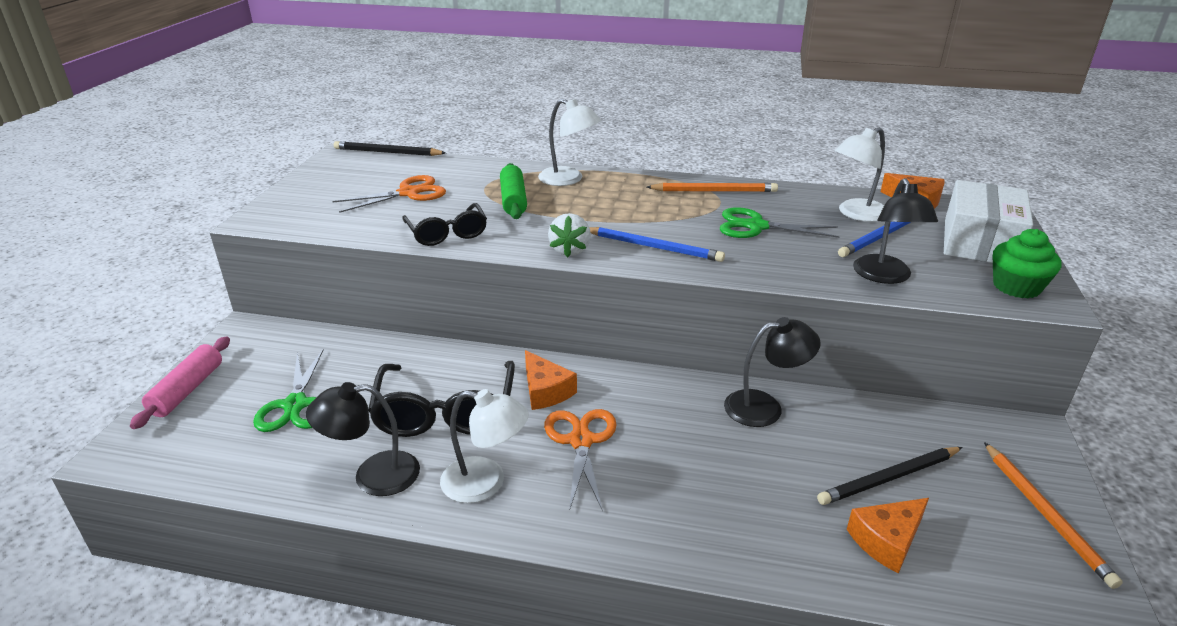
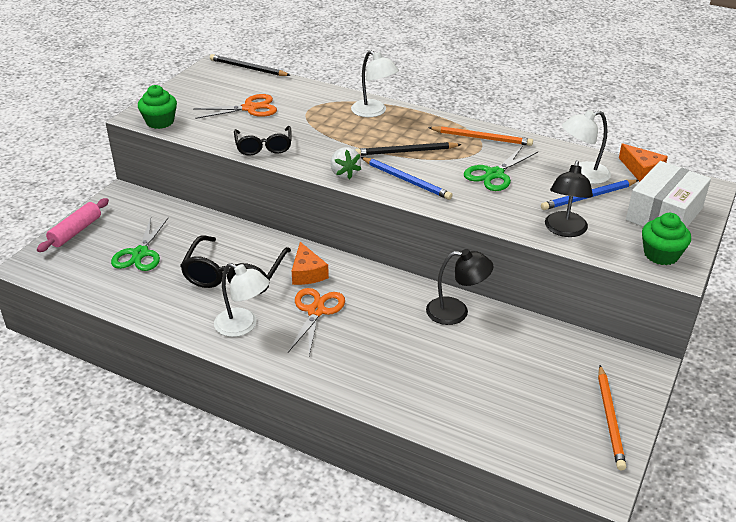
camera: 15 degrees right, 5 degrees up
black lamp [306,382,420,496] -> none
green rolling pin [500,163,527,219] -> none
white strawberry [548,213,591,257] -> white strawberry turned 45 degrees counterclockwise [330,147,361,179]
green scissors [720,207,840,238] -> green scissors turned 75 degrees counterclockwise [464,147,538,191]
black pencil [817,447,963,505] -> black pencil moved to [355,142,462,156]
orange cheese [847,498,929,574] -> none
none -> green cupcake [138,85,177,129]

